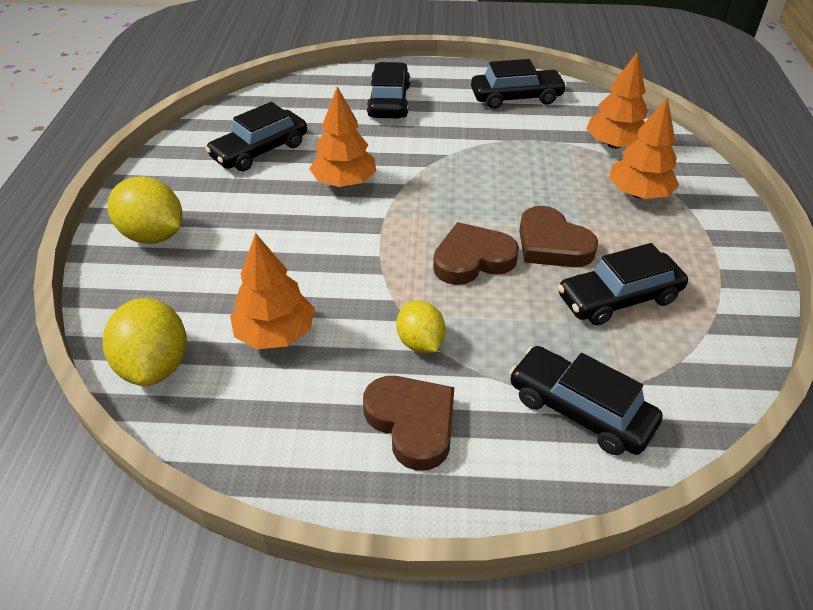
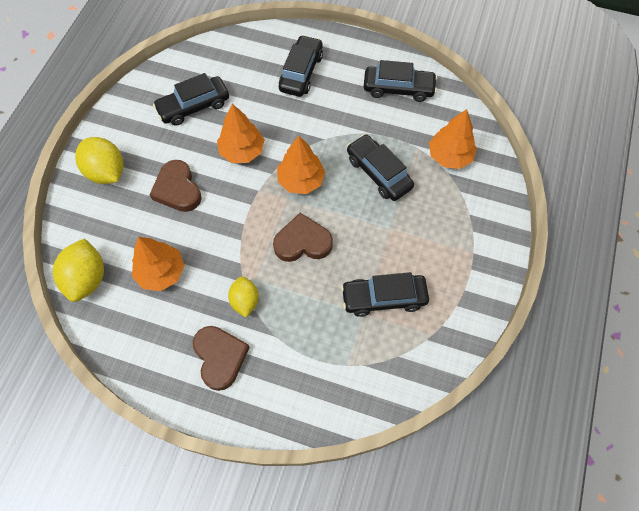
camera: 15 degrees right, 20 degrees up
black car [509,346,663,455] -> black car moved to [347,134,414,201]
brown heart [519,206,598,267] -> brown heart moved to [150,160,202,212]
orange tree [609,97,679,199] -> orange tree moved to [277,136,325,194]

